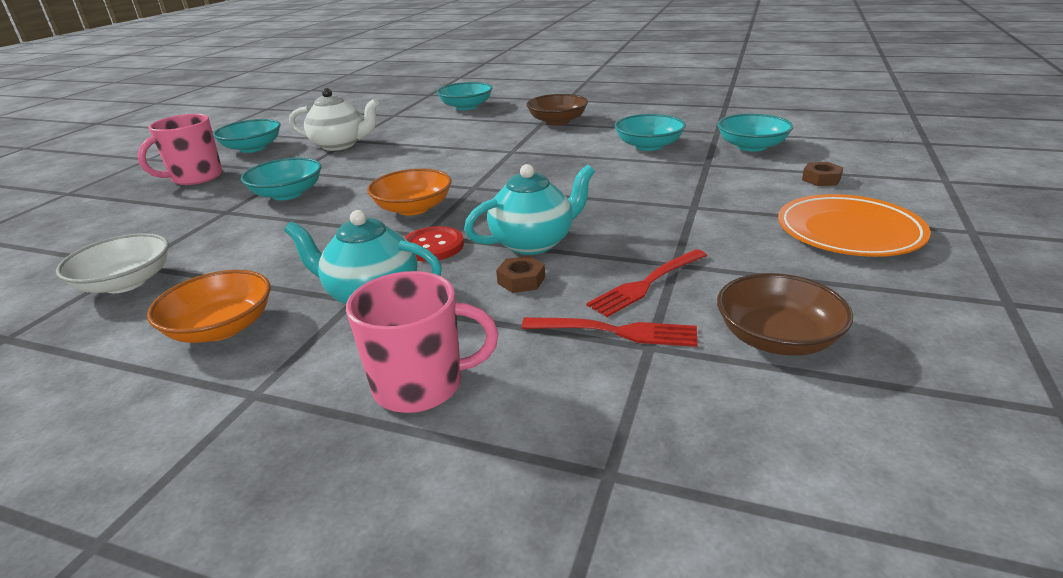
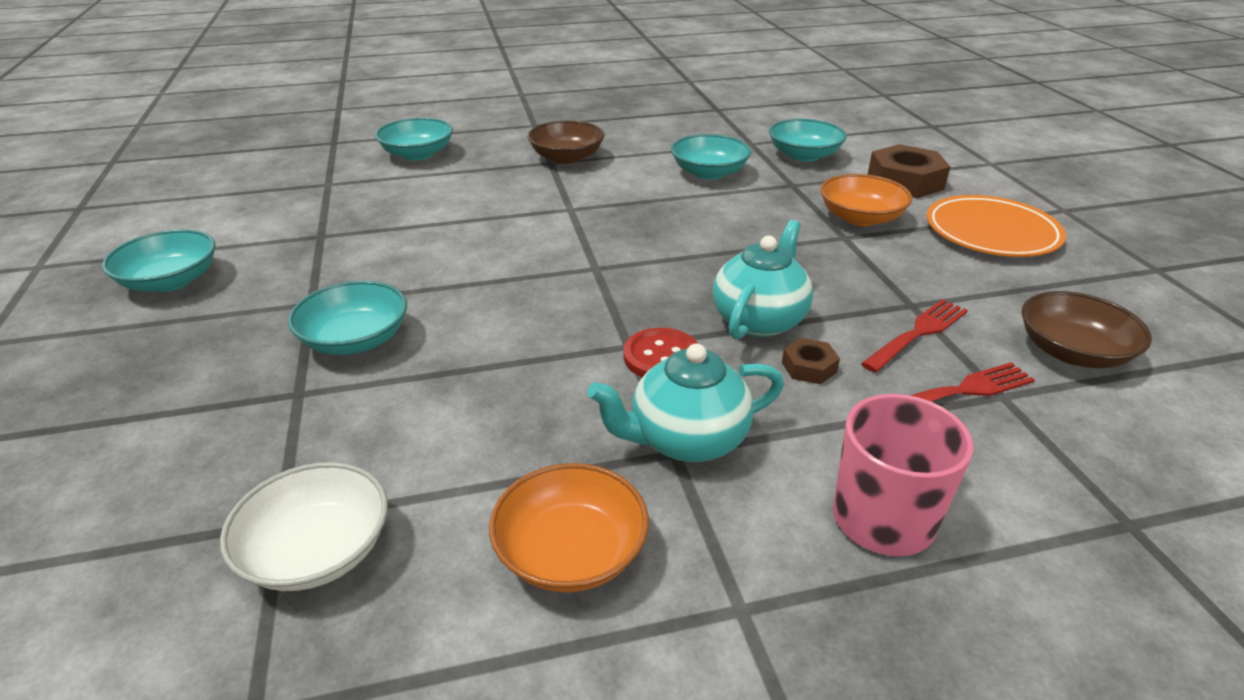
camera: 35 degrees left, 5 degrees up
pink mug [138,114,222,185] -> none
white teapot [289,88,379,151] -> none
orange bowl [367,169,451,215] -> orange bowl moved to [820,174,912,226]
red fork [586,249,707,317] -> red fork turned 150 degrees counterclockwise [861,299,968,373]
brown nut [802,162,843,186] -> brown nut [868,144,950,198], size x2.01

